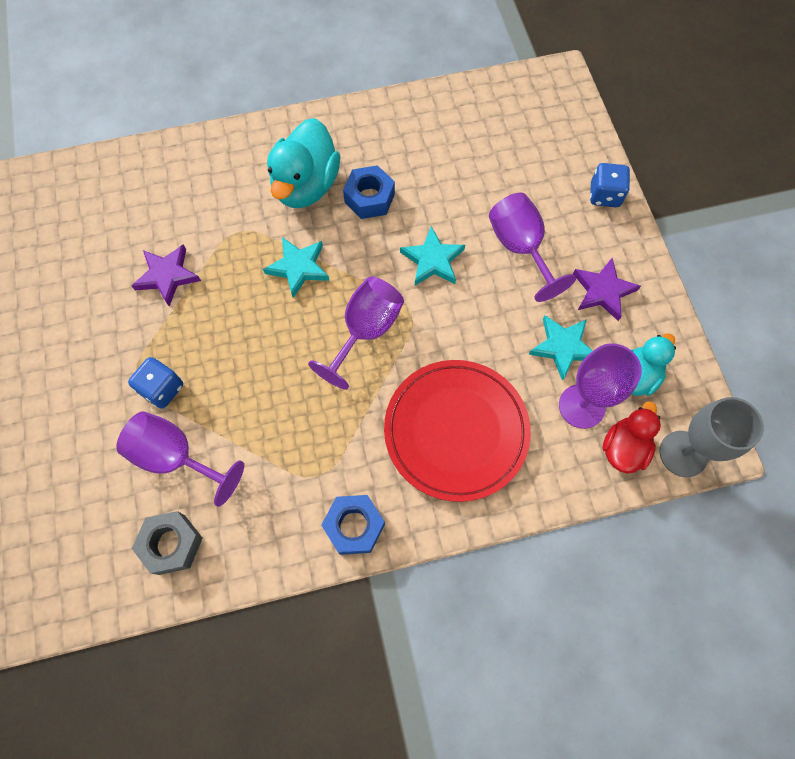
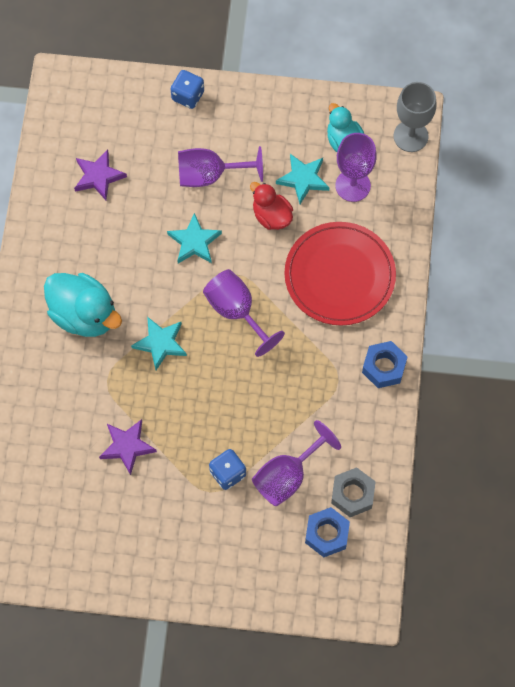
camera: 70 degrees left, 0 degrees up
blue nut [343,165,395,219] -> blue nut moved to [305,507,350,557]
purple star [573,257,641,321] -> purple star moved to [74,149,127,200]
red duck [602,401,661,473] -> red duck moved to [250,182,293,230]

